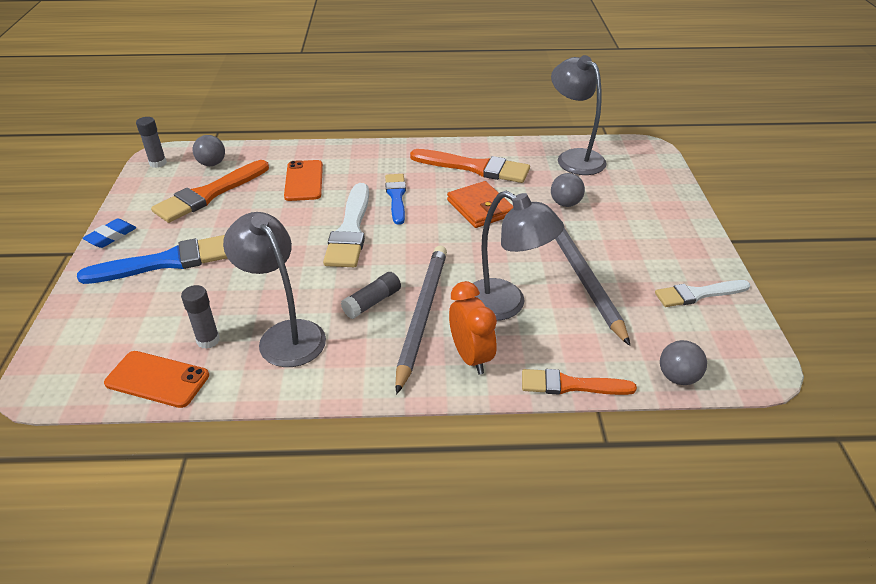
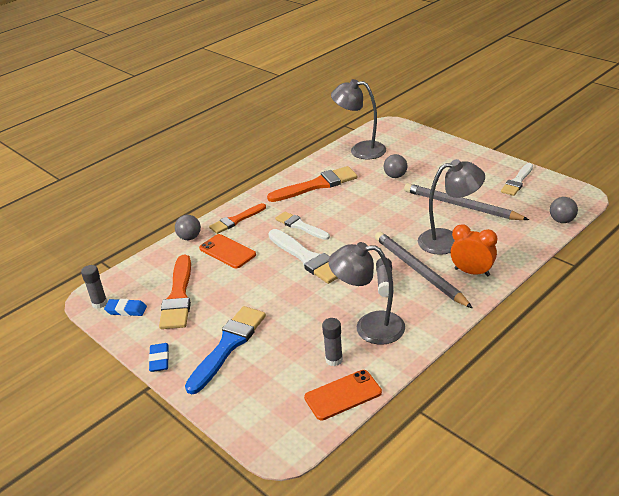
camera: 40 degrees left, 5 degrees down
grey ball [193,135,225,166] -> grey ball moved to [175,215,201,240]
blue brush [385,174,406,225] -> white brush [275,211,330,240]
orange wallet [447,181,513,228] -> none
orange brush [522,369,637,395] -> orange brush moved to [209,203,266,234]
none -> blue eraser [104,299,147,316]

